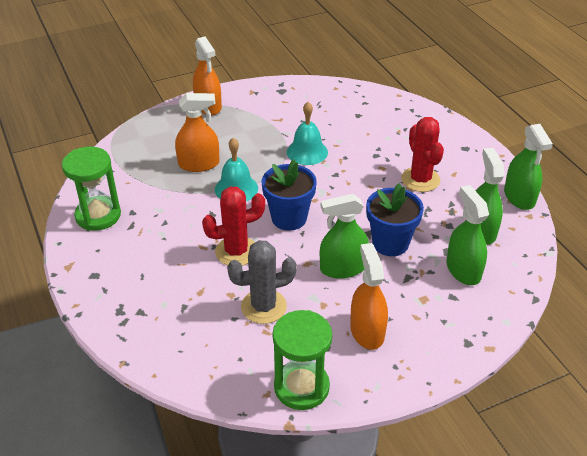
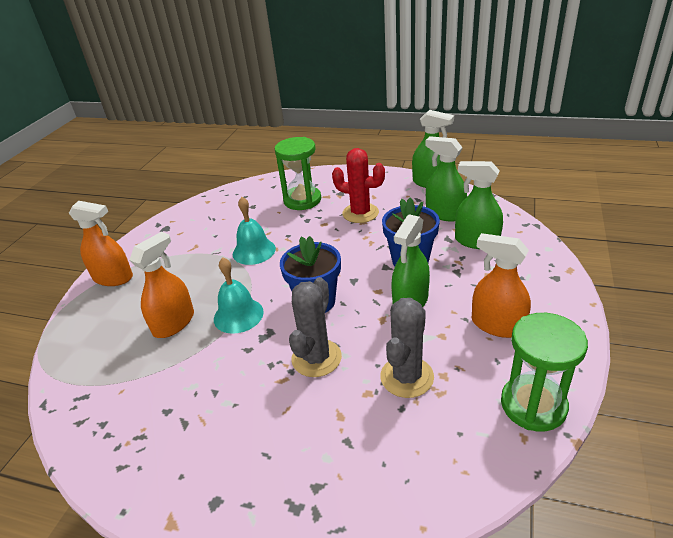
camera: 45 degrees left, 5 degrees down
green hourglass [62,147,121,231] -> green hourglass moved to [275,137,321,210]
red cactus [202,187,265,266] -> grey cactus [289,277,342,377]

